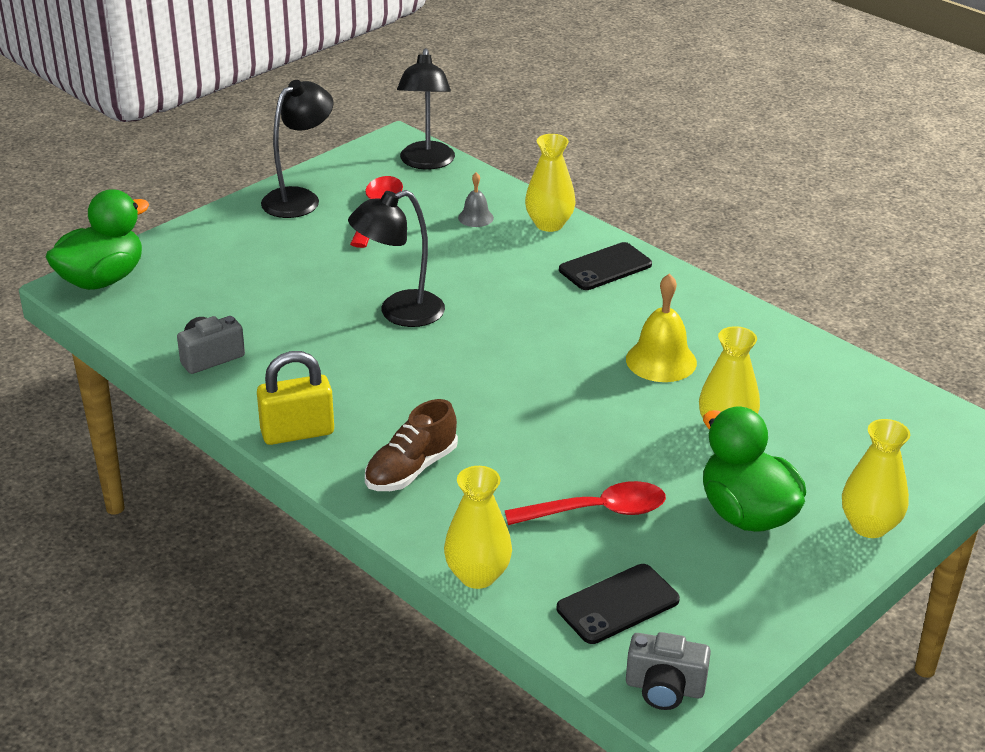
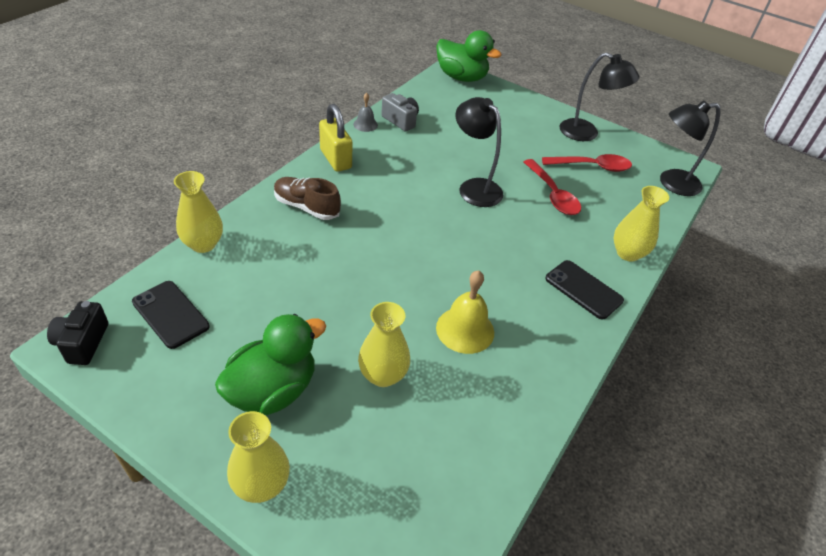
camera: 75 degrees right, 10 degrees up
grey bell [458,172,494,227] -> grey bell moved to [353,93,378,132]
red spoon [505,481,666,525] -> red spoon moved to [524,159,581,215]
grey camera [626,632,711,710] -> black camera [47,301,108,365]

